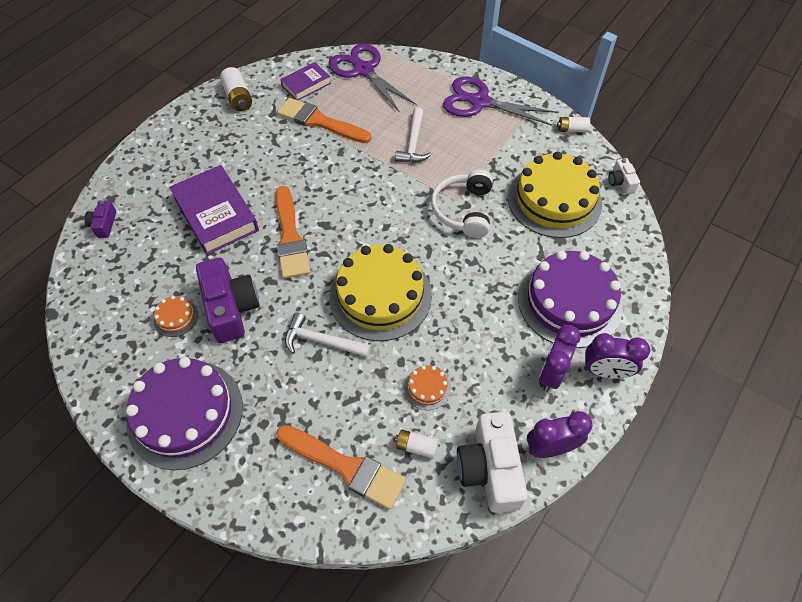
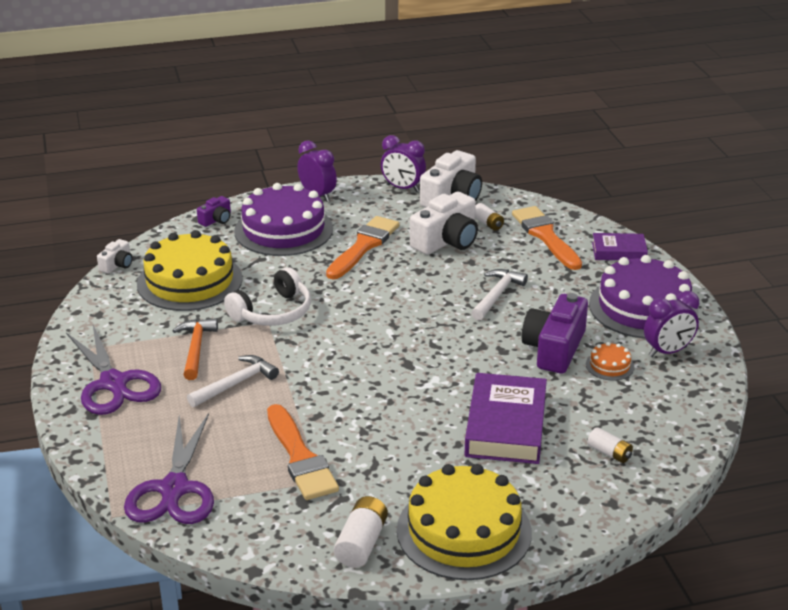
camera: 140 degrees left, 25 degrees down
purple camera [84,201,116,238] -> purple camera moved to [197,196,231,227]
orange brush [276,186,311,279] -> orange brush moved to [326,216,400,279]
purple book [280,62,331,100] -> purple book moved to [592,233,648,260]
white hammer [285,313,371,357] -> white hammer turned 120 degrees counterclockwise [471,269,528,320]
yellow cake [329,244,432,341] -> yellow cake moved to [397,464,532,580]
orange cake [404,365,451,410] -> white camera [410,192,478,255]
purple clock [539,325,581,392] -> purple clock moved to [644,291,699,357]
white battery [557,117,590,132] -> white battery moved to [587,427,633,463]
none -> orange hammer [172,318,218,380]

